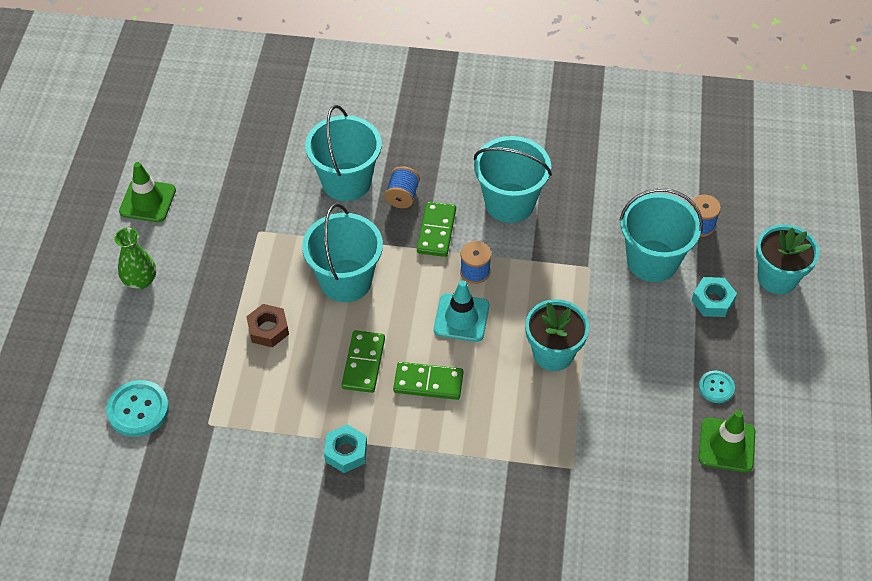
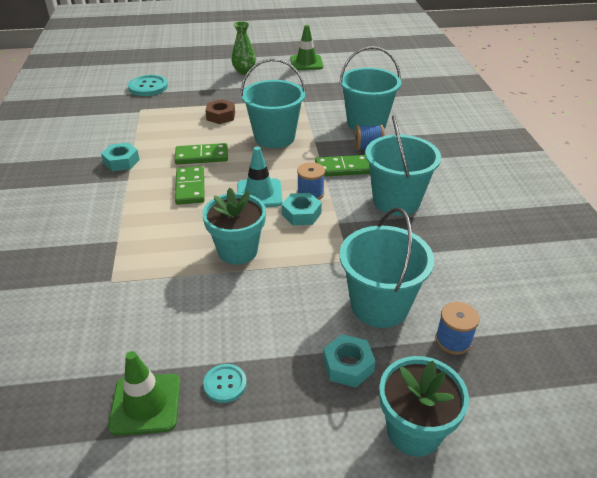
camera: 75 degrees right, 15 degrees down
none -> turquoise nut [282,193,322,226]

